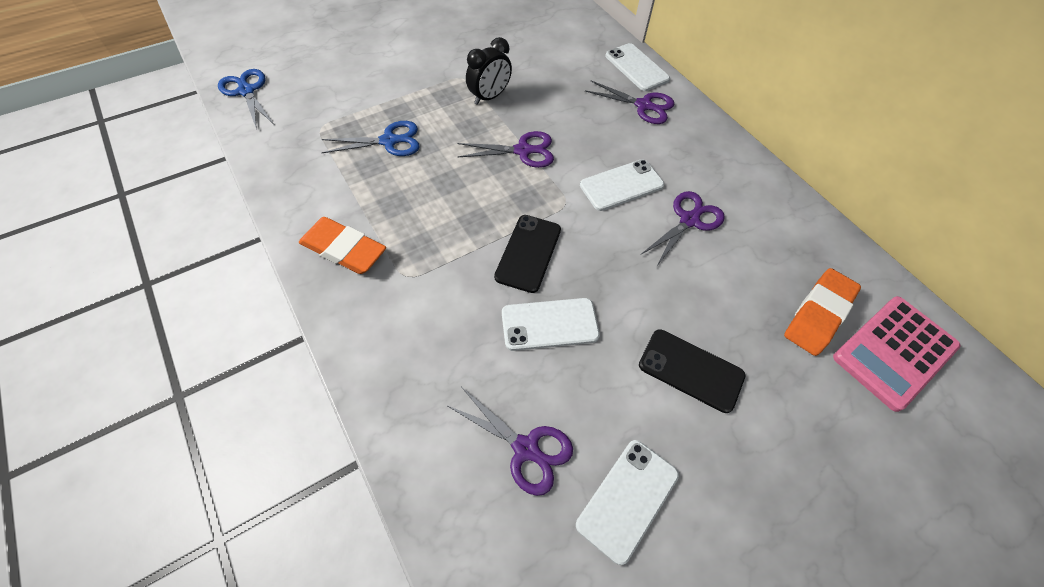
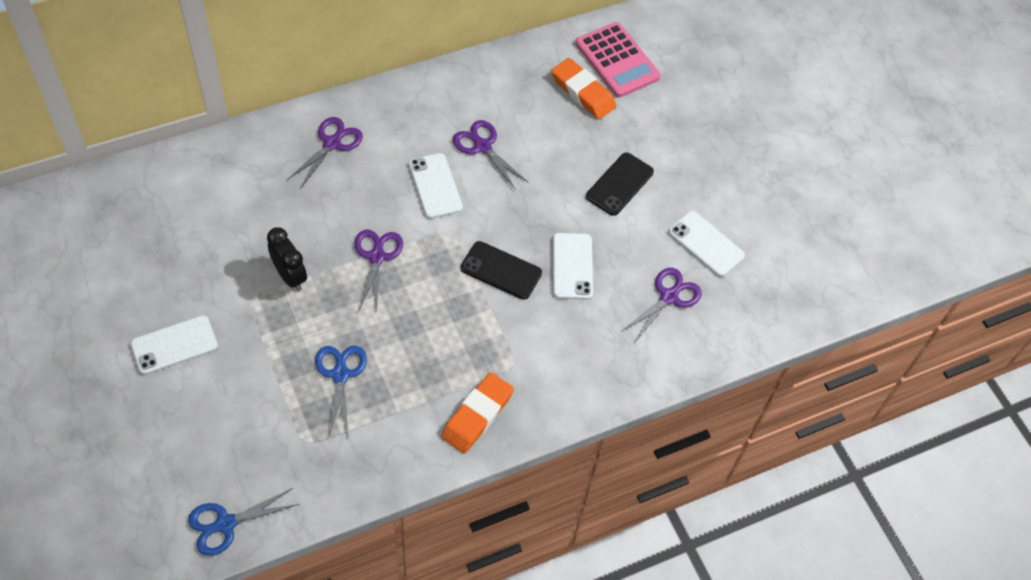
camera: 85 degrees left, 0 degrees up
white phone [605,43,670,91] -> white phone moved to [130,316,218,375]

